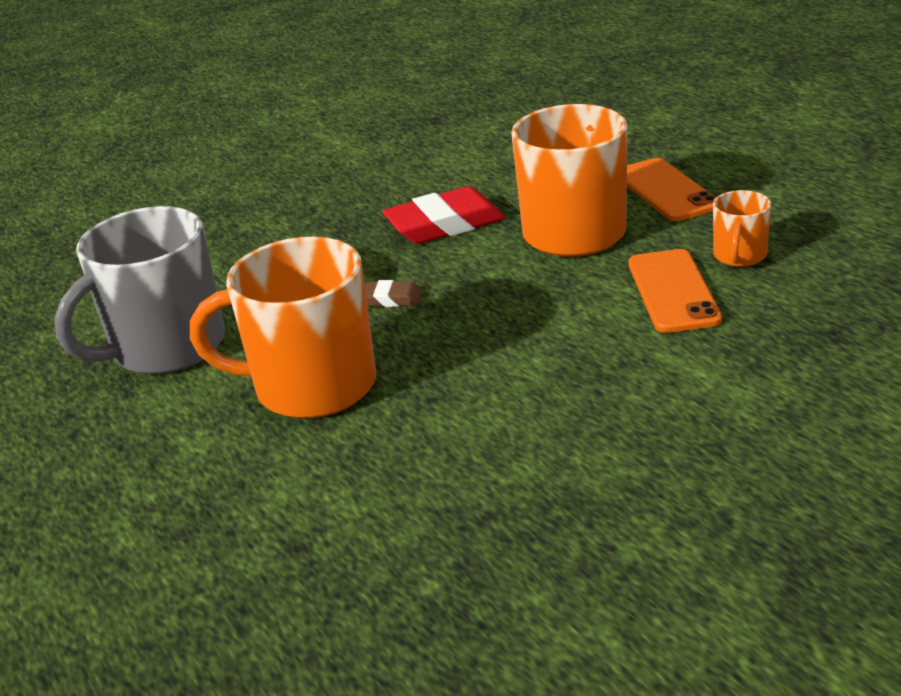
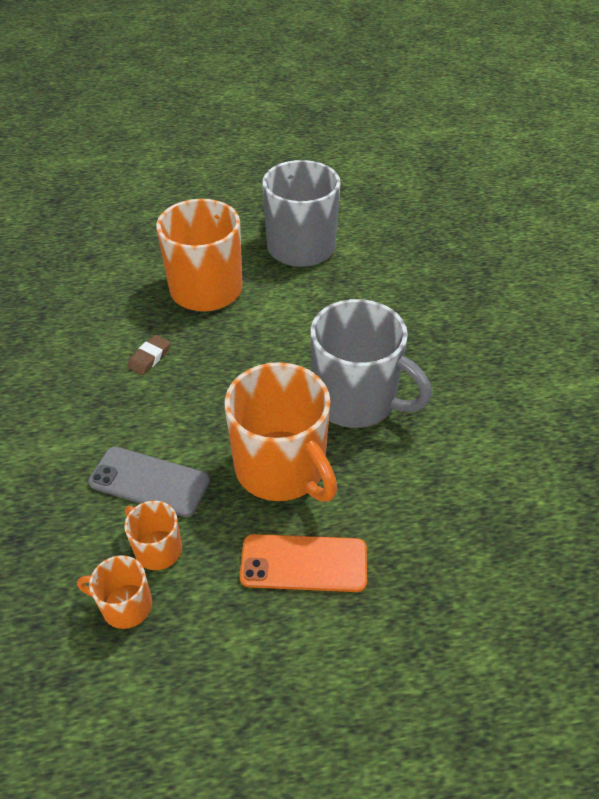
camera: 110 degrees right, 15 degrees up
brown eraser [364,280,423,307] -> brown eraser moved to [127,335,171,375]
red eraser [382,186,505,244] -> grey mug [310,299,432,428]
orange phone [629,249,722,333] -> grey phone [88,447,210,517]
none -> orange mug [77,555,152,629]

